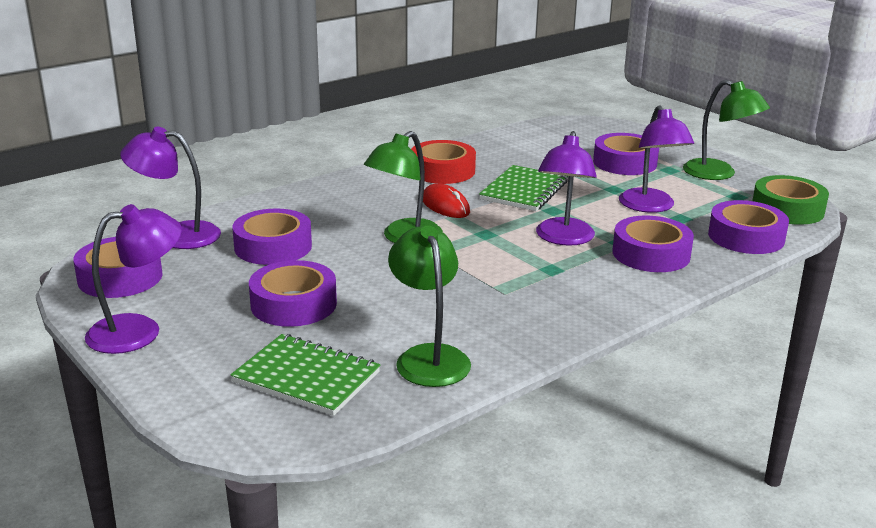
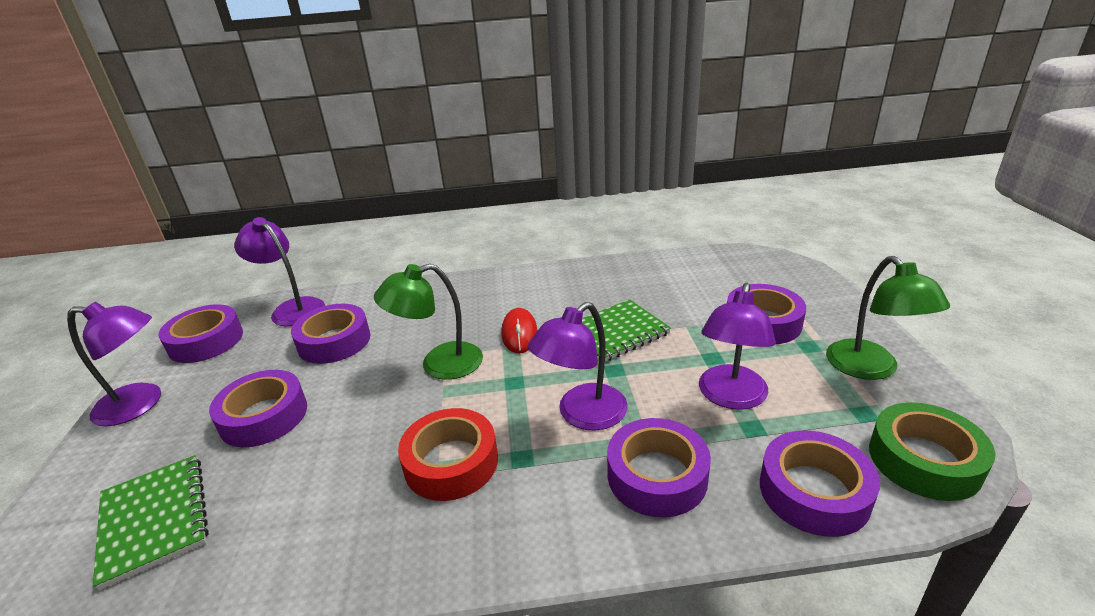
camera: 35 degrees right, 5 degrees up
green lamp [388,226,471,387] -> none
red tape [411,140,476,184] -> red tape moved to [398,408,498,501]

